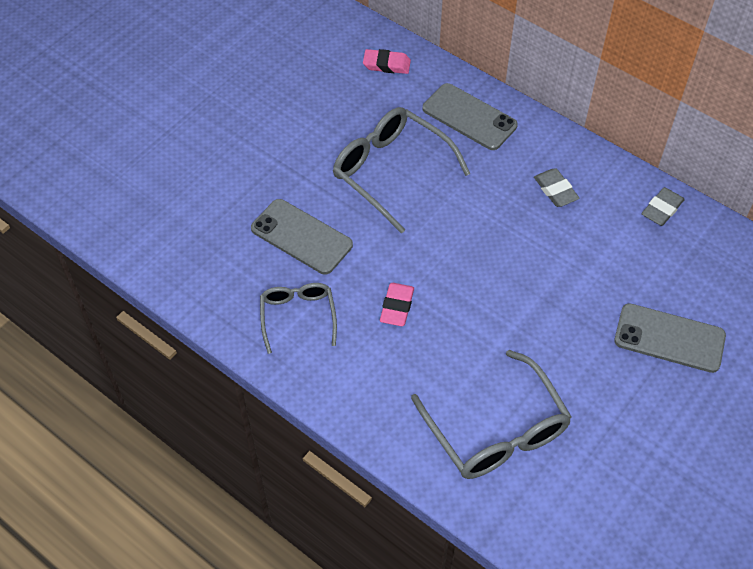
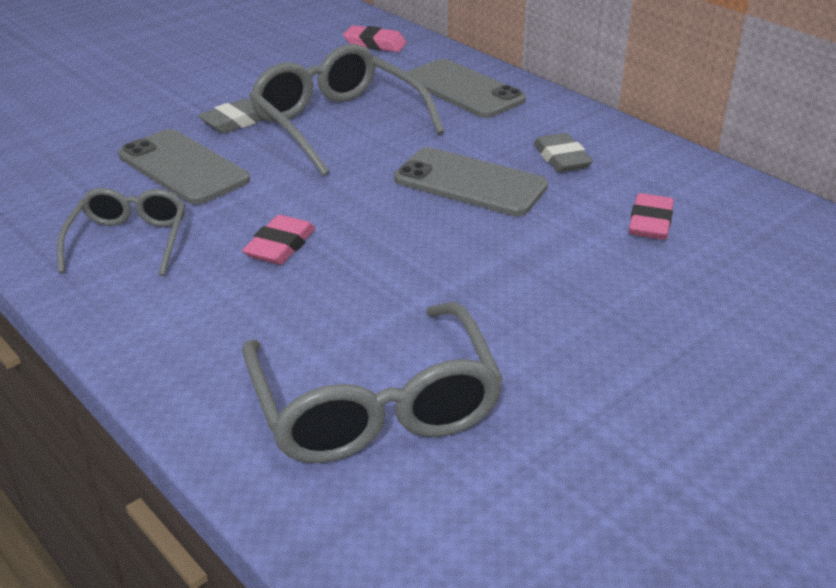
camera: 10 degrees right, 20 degrees down
grey phone [615,303,726,373] -> grey phone moved to [394,147,548,216]
grey eraser [642,187,685,226] -> grey eraser moved to [198,98,264,133]
none -> pink eraser [629,193,674,240]

